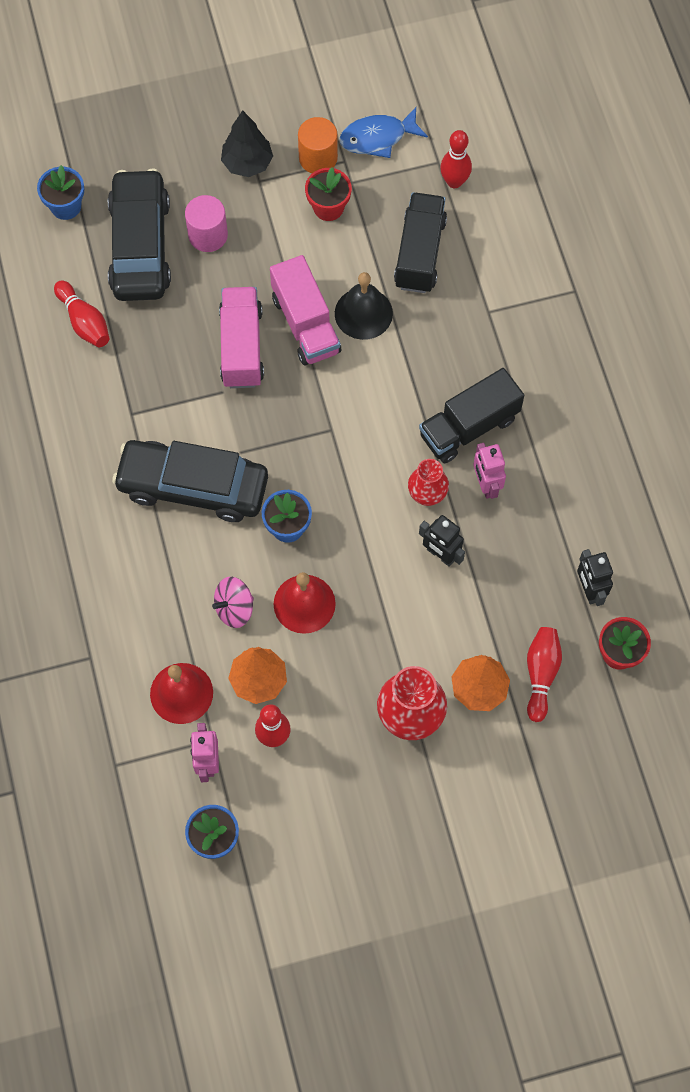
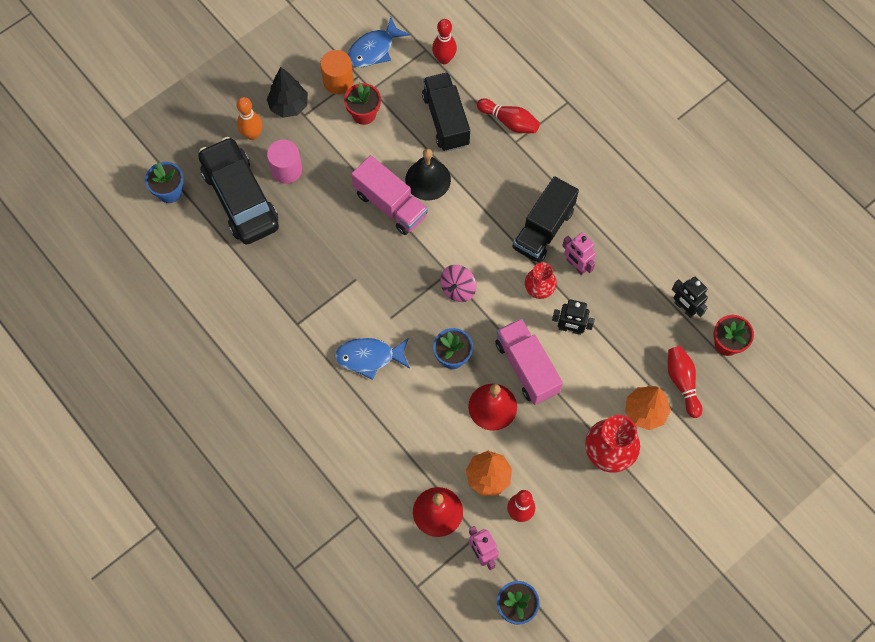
camera: 25 degrees left, 0 degrees up
red bowling pin [54,280,109,347] -> red bowling pin moved to [477,99,540,133]
black car [112,440,268,522] -> blue fish [335,338,410,380]
pink spinning top [212,577,254,628] -> pink spinning top moved to [440,265,476,302]
pink truck [219,287,264,388] -> pink truck moved to [495,318,563,405]
none -> orange bowling pin [237,97,262,140]

